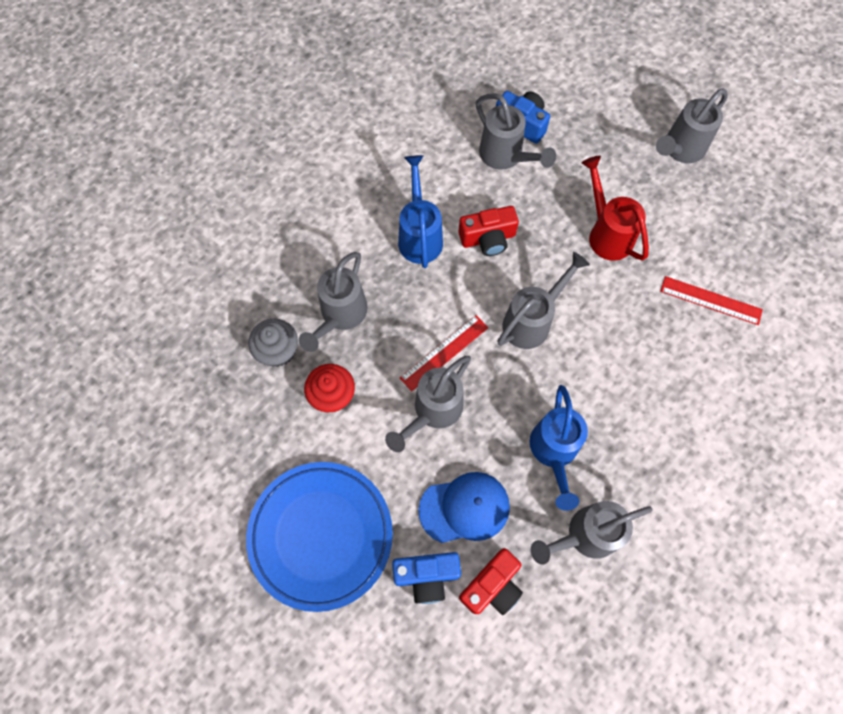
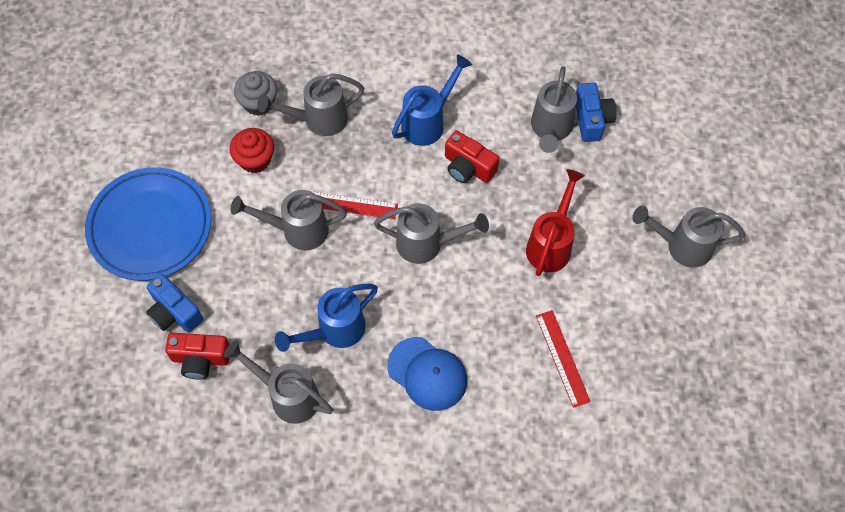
camera: 50 degrees right, 5 degrees down
blue cap [419,472,510,543] -> blue cap moved to [387,337,467,411]

